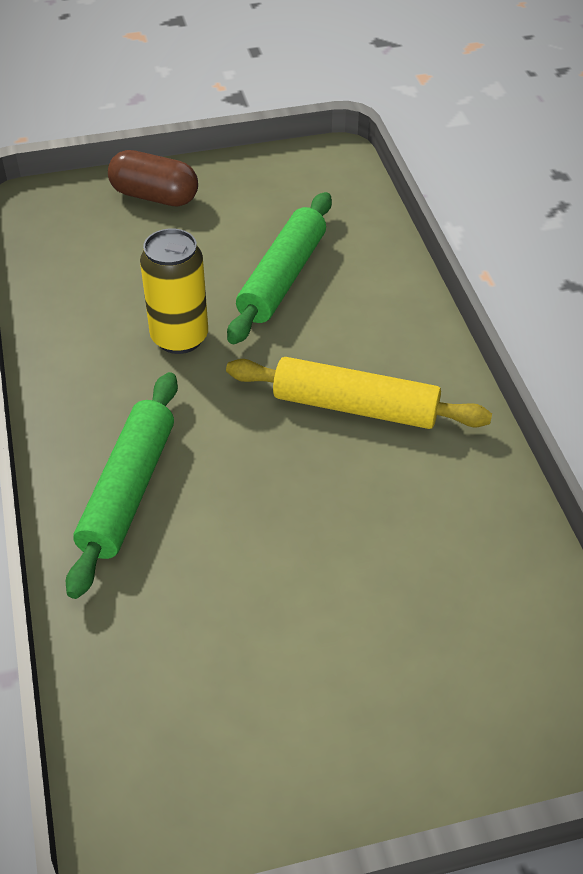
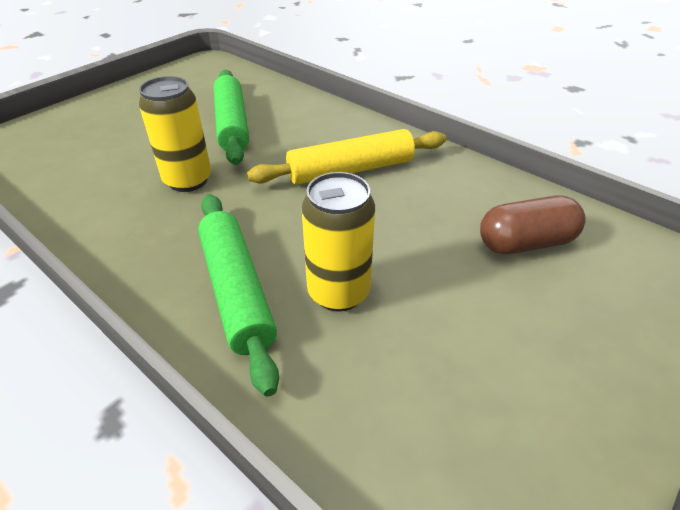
camera: 35 degrees left, 5 degrees down
brown capsule [108,150,198,206] -> brown capsule moved to [480,195,585,254]
none -> yellow can [301,172,375,312]

